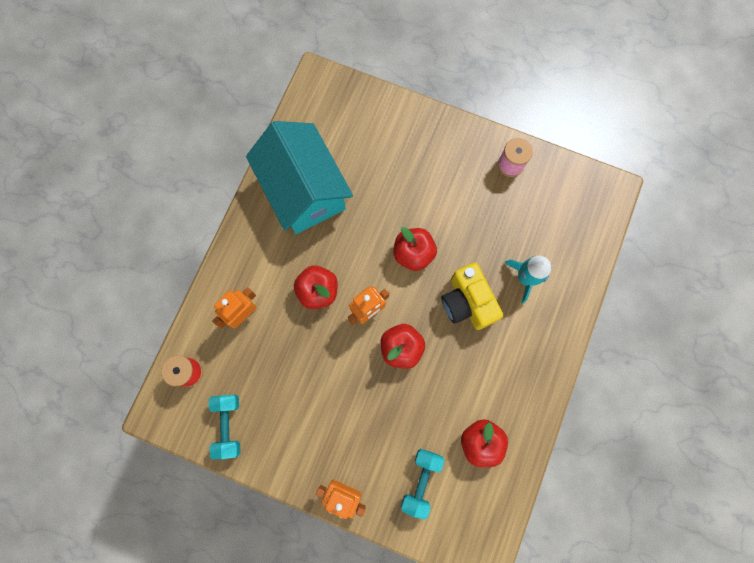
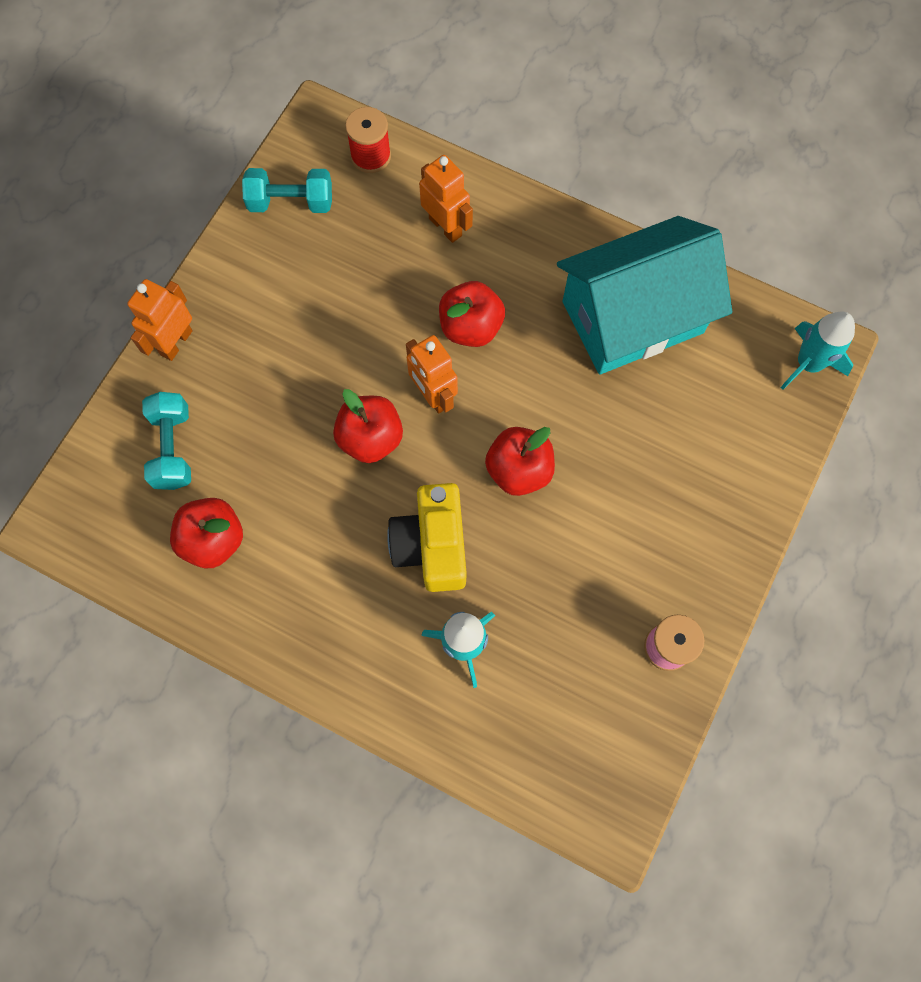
camera: 95 degrees right, 5 degrees down
turquoise dumbbell [401,449,444,520] -> turquoise dumbbell turned 60 degrees clockwise [142,392,191,490]
yellow camera [441,263,503,330] -> yellow camera turned 75 degrees counterclockwise [387,483,467,592]
none -> turquoise rocket [780,312,855,390]

